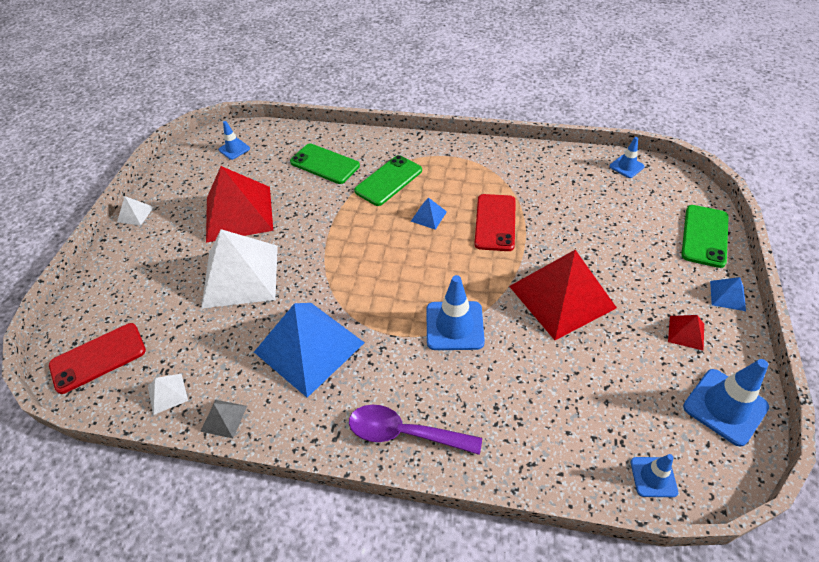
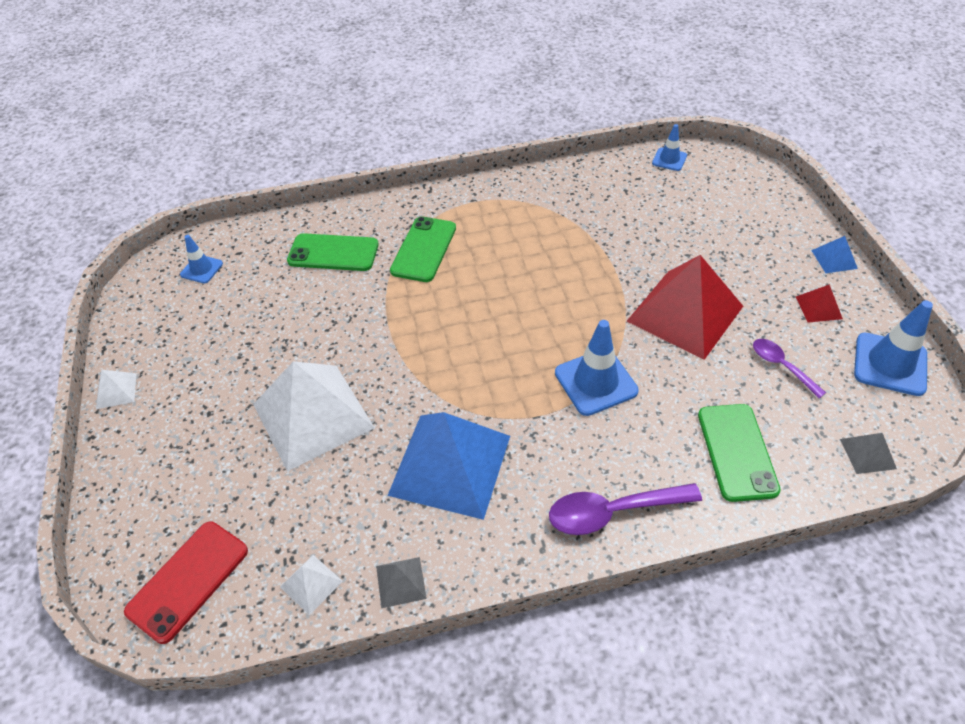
camera: 25 degrees left, 0 degrees up
red pyramid [206,166,273,243] -> none
blue pyramid [411,197,447,230] -> none
red phone [474,194,516,251] -> none
blue traffic cone [631,454,678,497] -> grey pyramid [840,433,897,474]
green phone [681,205,729,268] -> green phone moved to [698,404,781,502]
none -> purple spoon [753,339,826,398]

